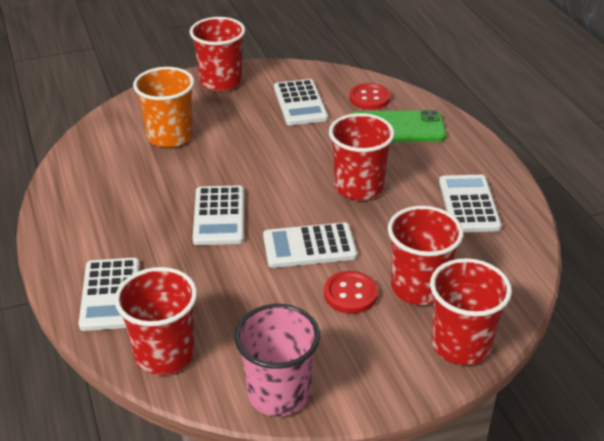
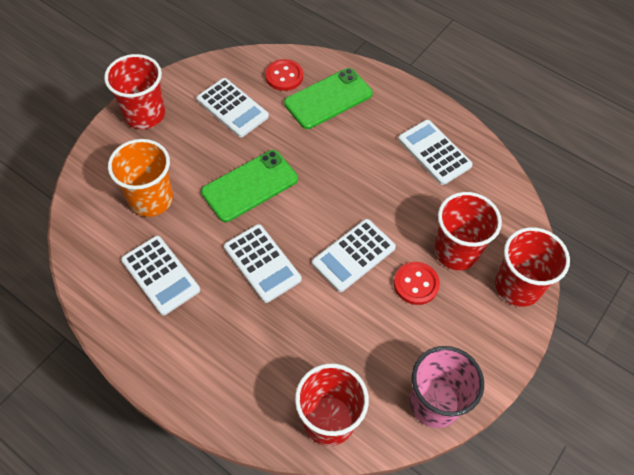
camera: 35 degrees left, 20 degrees up
white calculator [79,258,140,331] -> white calculator moved to [121,236,200,315]
red cup [329,113,395,200] -> none
none -> green phone [201,150,298,222]

